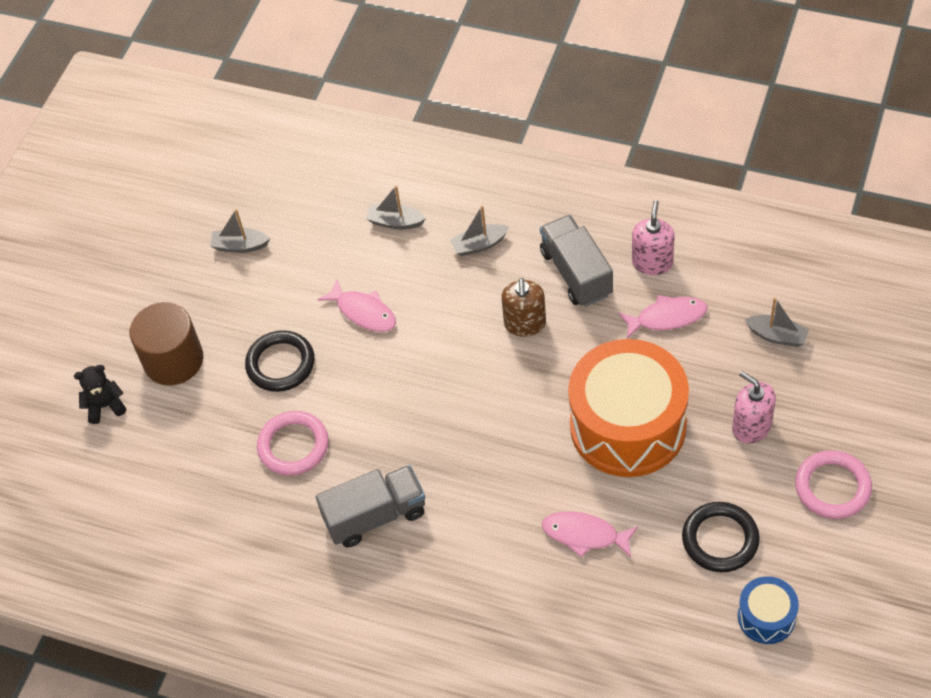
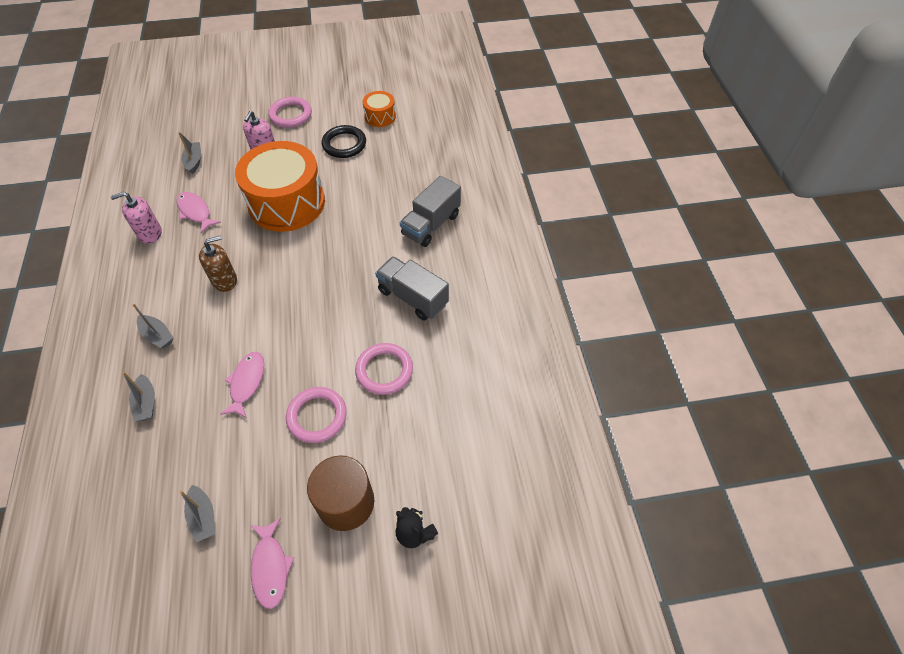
camera: 125 degrees left, 0 degrees up
black ring [245,330,315,392] -> pink ring [286,387,347,443]
grey truck [540,215,613,307] -> grey truck moved to [400,176,461,247]
pink fish [542,511,638,558] -> pink fish moved to [250,518,294,609]
blue drum [738,576,799,644] -> orange drum [363,91,396,127]

